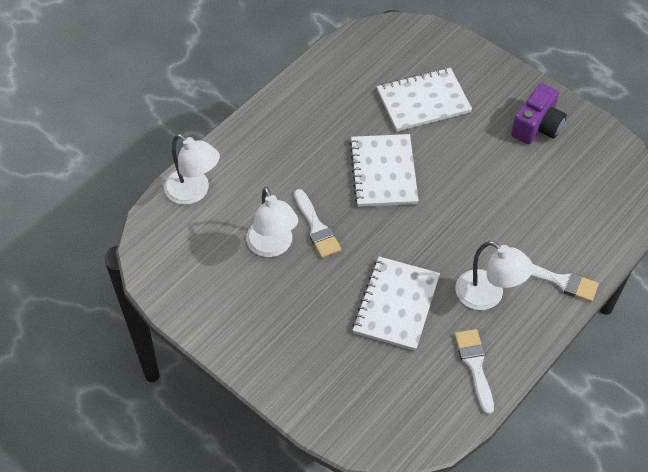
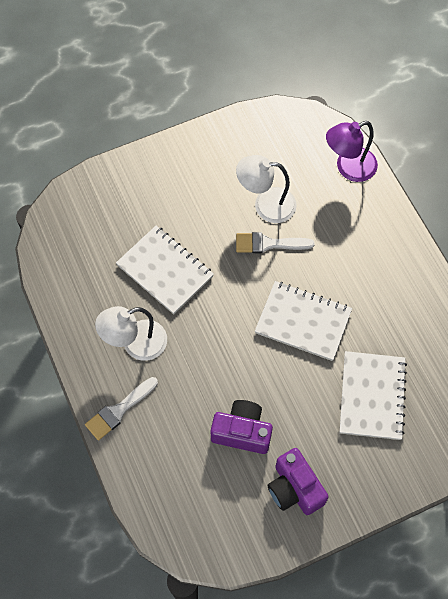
camera: 115 degrees right, 10 degrees up
white lamp [164,134,220,205] -> purple lamp [326,121,378,182]
white brush [454,329,494,415] -> none
none -> purple camera [210,400,273,454]

